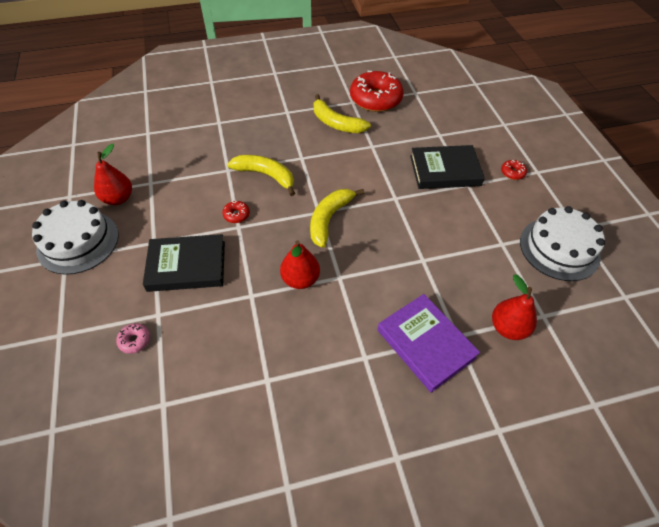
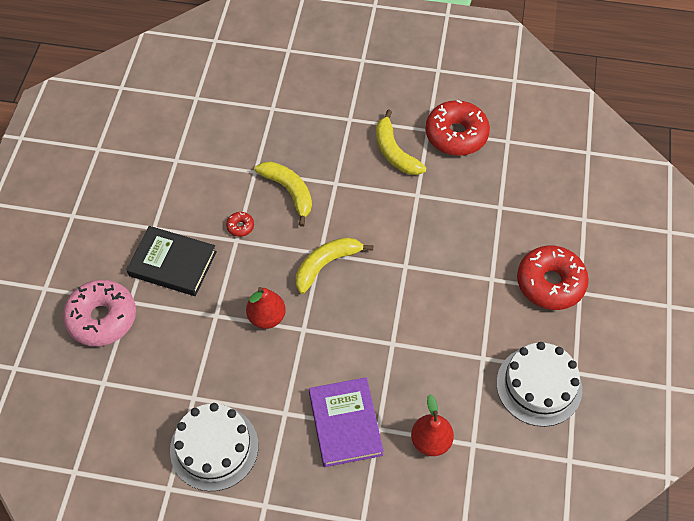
camera: 25 degrees right, 5 degrees up
white cake [32,200,119,275] -> white cake moved to [170,403,258,491]
red pear [94,144,132,205] -> none
pink donut [116,323,150,354] -> pink donut [63,280,136,346], size x2.42
black book [410,145,485,189] -> none
red donut [501,160,527,180] -> red donut [517,246,589,310], size x2.42

